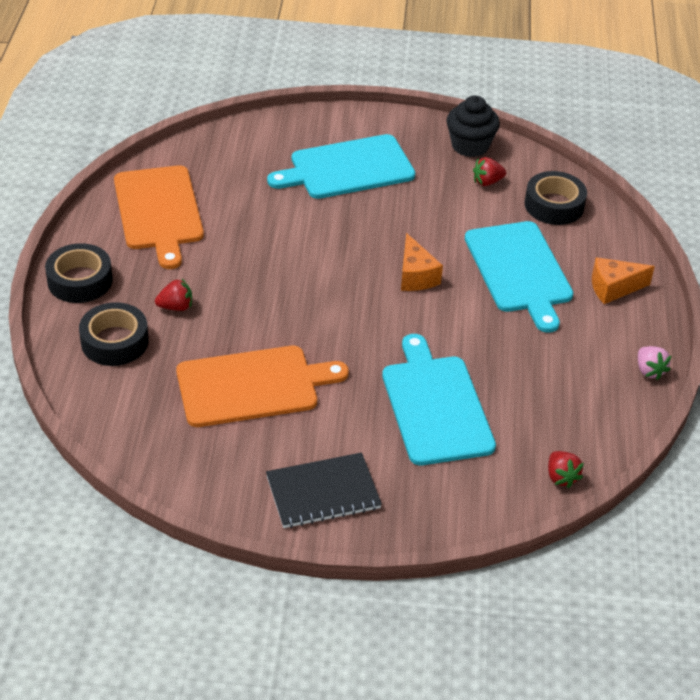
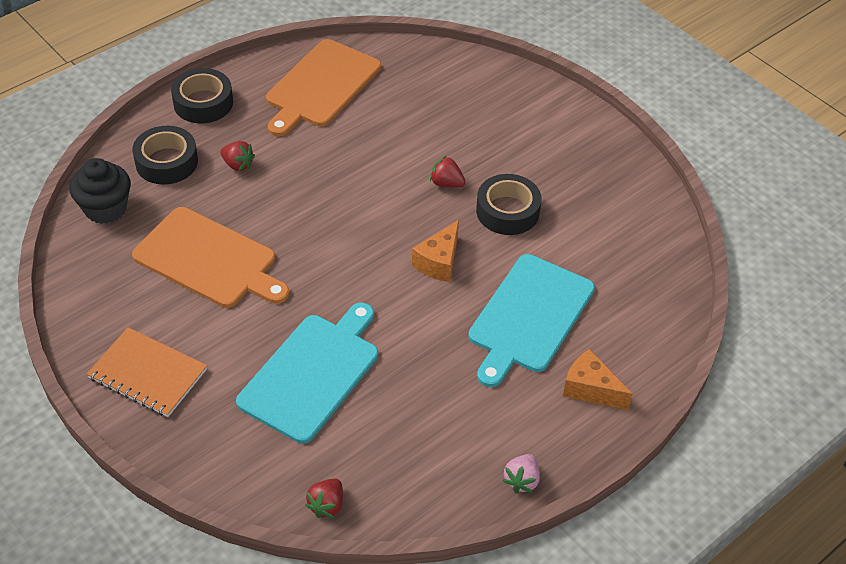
camera: 45 degrees right, 5 degrees up
black notebook [266,452,382,528] -> orange notebook [87,327,207,417]
turquoise cutting board [267,134,415,199] -> none
black cupcake [446,95,500,157] -> black cupcake moved to [69,158,131,224]
red strawberry [473,157,506,186] -> red strawberry moved to [430,156,466,188]
black tape [525,171,587,225] -> black tape moved to [476,174,542,235]

